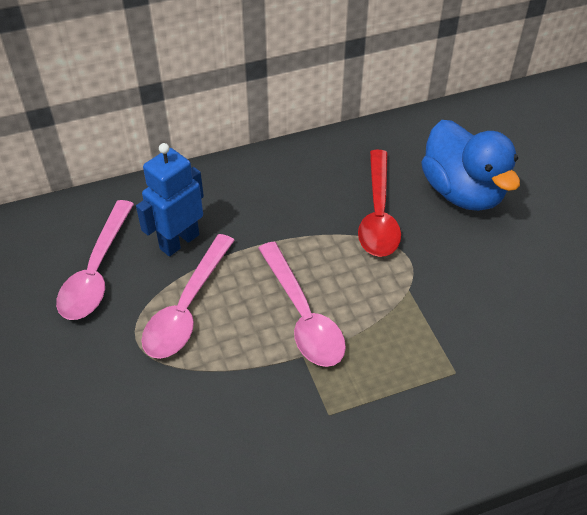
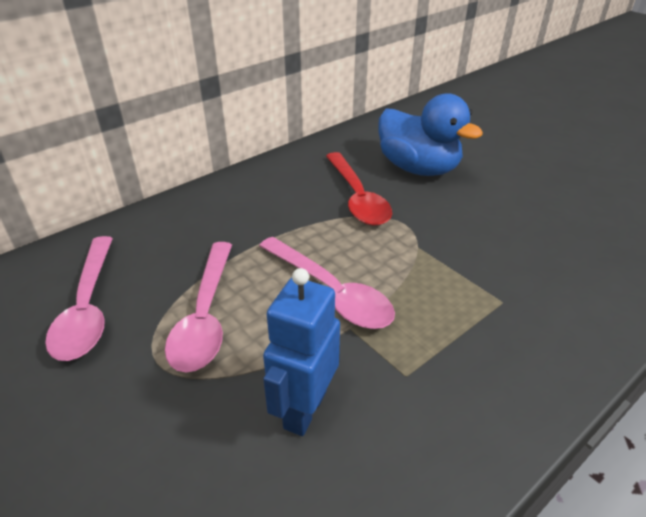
camera: 20 degrees left, 10 degrees down
blue robot [136,143,204,256] -> blue robot moved to [263,268,340,436]

